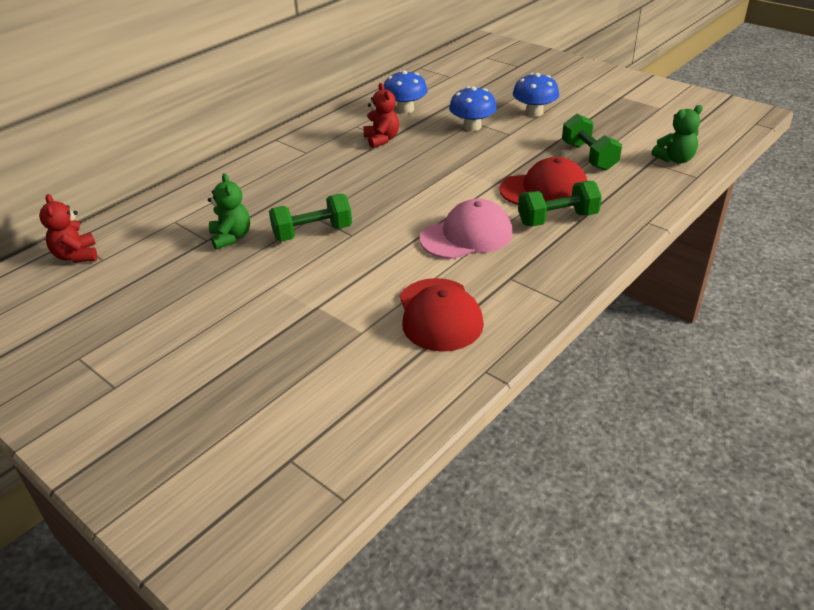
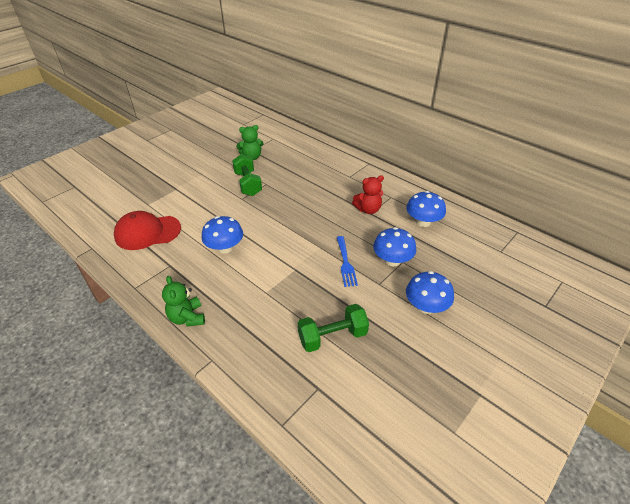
camera: 90 degrees right, 5 degrees up
red teddy bear [39,194,97,263] -> none
pink cap [420,199,513,259] -> blue mushroom [202,216,243,254]
red cap [499,157,588,205] -> none
green dumbbell [518,181,602,226] -> none
green teddy bear [651,105,703,164] -> green teddy bear moved to [162,276,205,327]
none -> blue fork [337,236,358,287]

